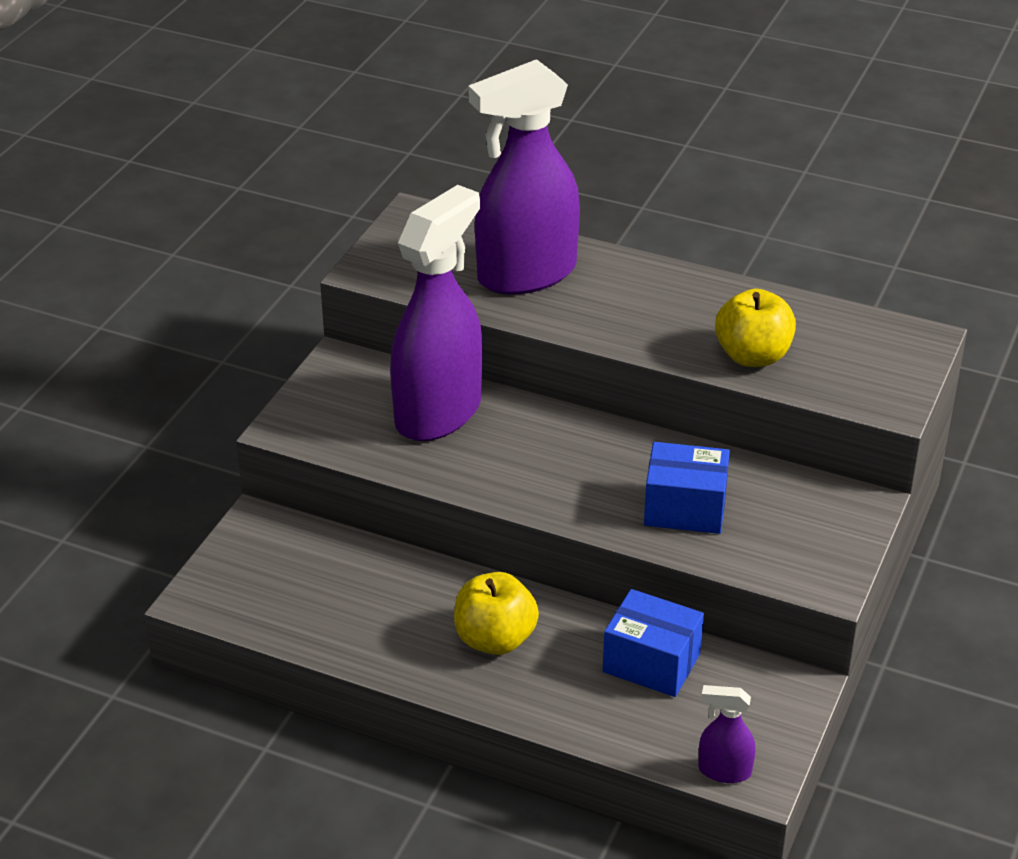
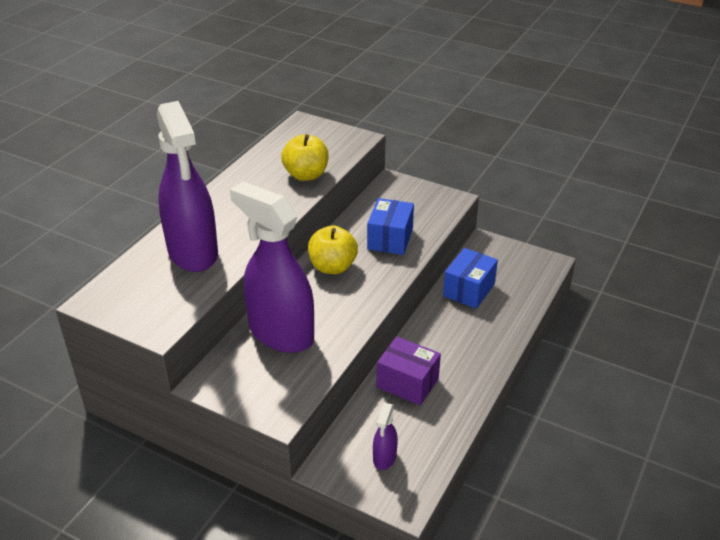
camera: 85 degrees left, 0 degrees up
yellow apple [454,572,539,655] -> yellow apple moved to [308,225,358,274]
purple spray bottle [698,685,755,783] -> purple spray bottle moved to [373,403,398,470]
none -> purple box [376,337,441,405]

